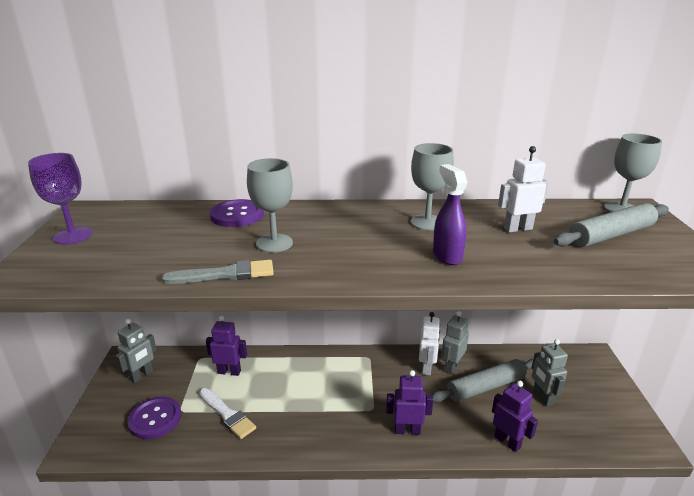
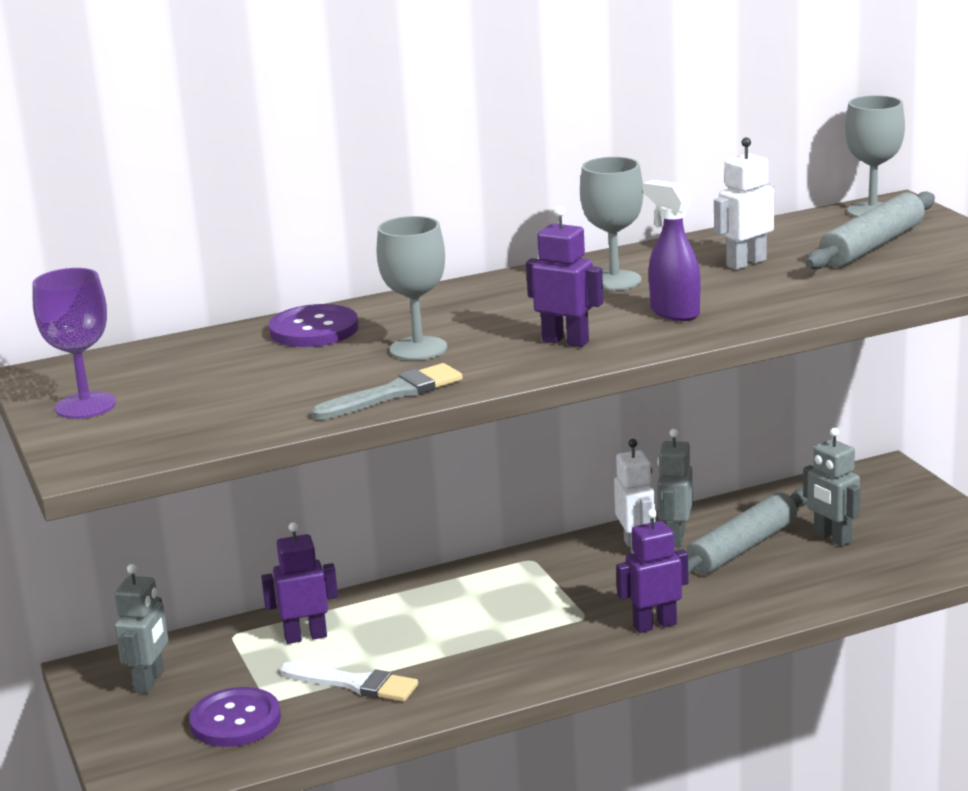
camera: 20 degrees left, 5 degrees down
purple robot [492,381,538,452] -> purple robot moved to [526,206,603,347]

